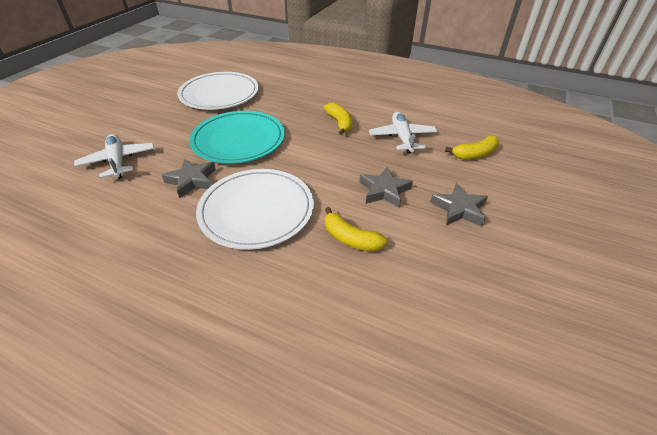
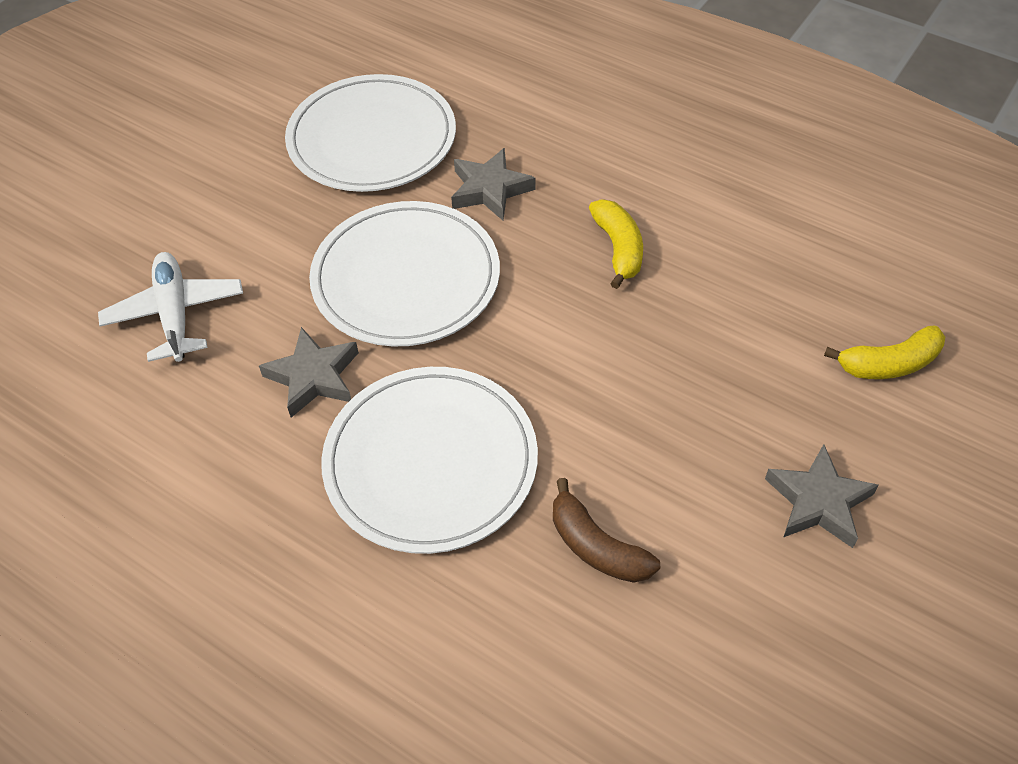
camera: 10 degrees right, 10 degrees up
turquoise plate [189,111,285,164] -> white plate [309,201,500,347]
yellow banana [325,207,388,251] -> brown banana [553,478,660,583]
grey star [360,167,413,208] -> grey star moved to [451,148,535,220]
white plane [369,112,437,154] -> none

